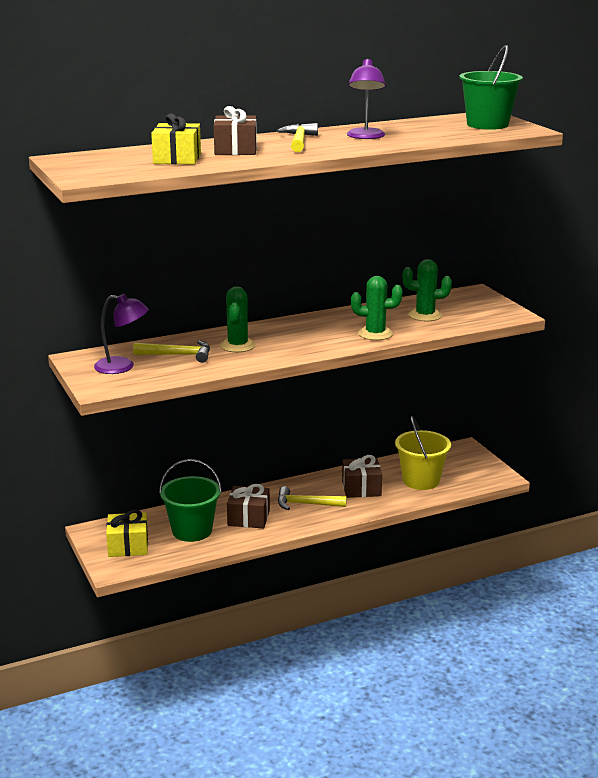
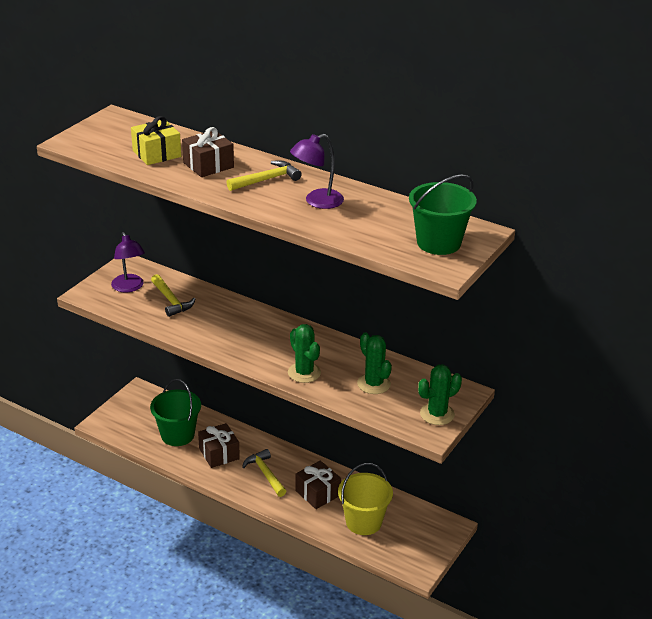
camera: 55 degrees right, 10 degrees up
yellow gift [106,510,148,557] -> none
green cactus [220,286,256,352] -> green cactus moved to [418,364,462,425]

